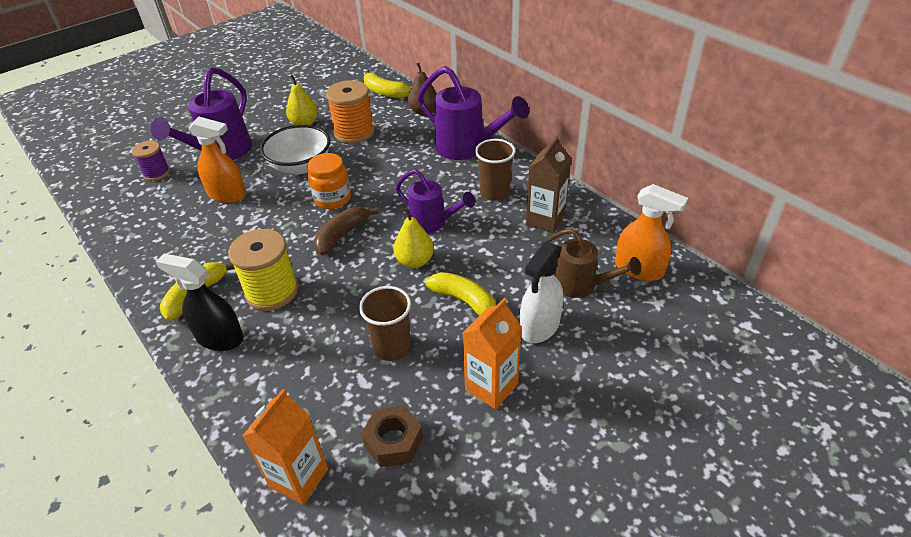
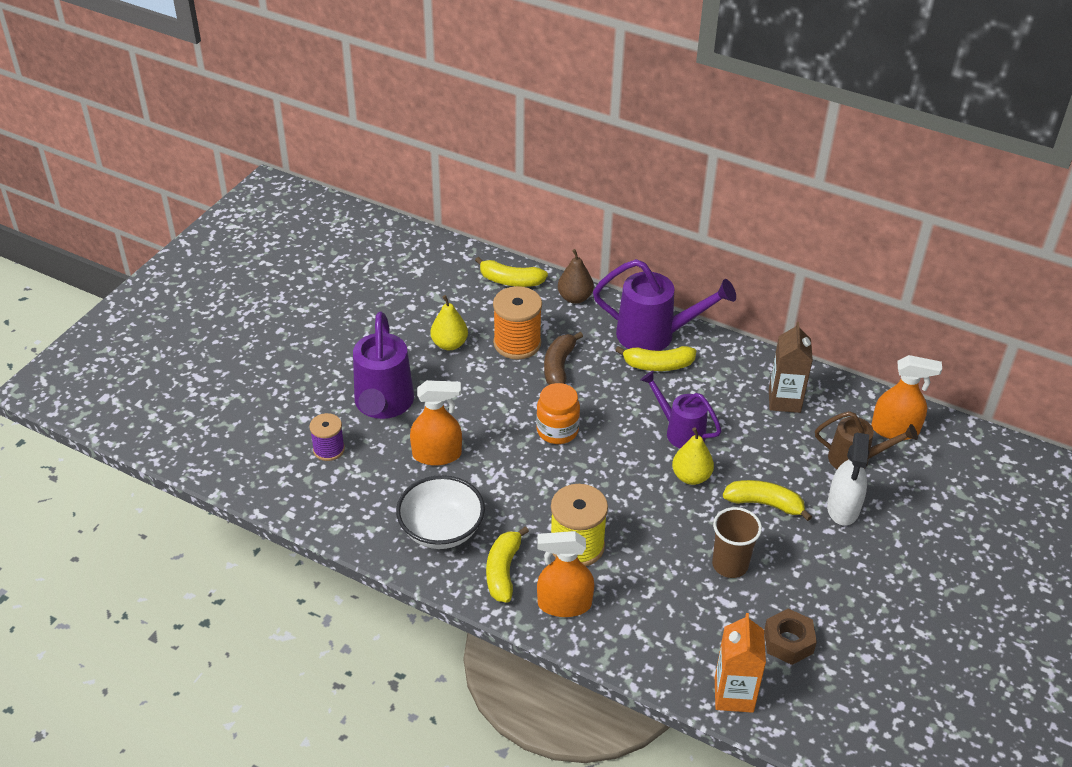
camera: 25 degrees left, 0 degrees up
black spray bottle [156,254,244,351] -> orange spray bottle [537,531,594,617]
white bowl [260,125,330,174] -> white bowl moved to [396,475,485,549]
brown banana [314,206,378,256] -> brown banana moved to [544,332,583,385]
purple watering can [396,169,475,233] -> purple watering can turned 150 degrees counterclockwise [640,371,722,448]
orange carton [463,298,522,409] -> none
brown cup [475,139,516,201] -> none
none -> yellow banana [615,346,696,371]

